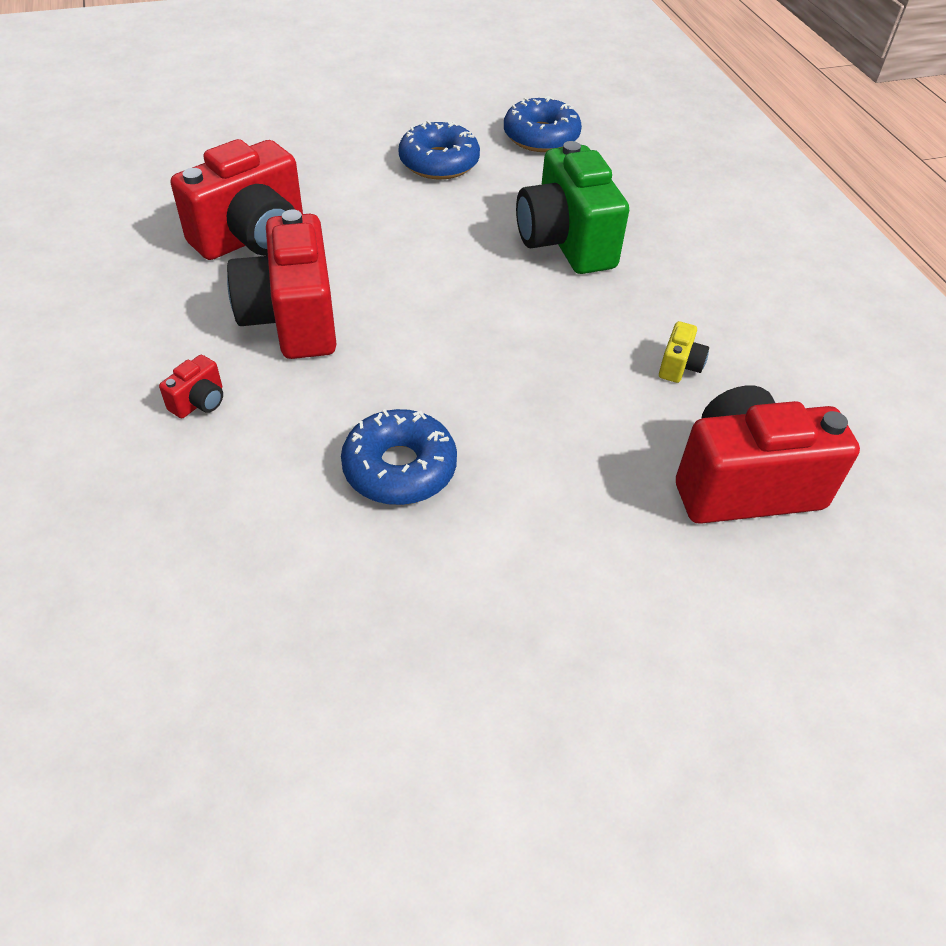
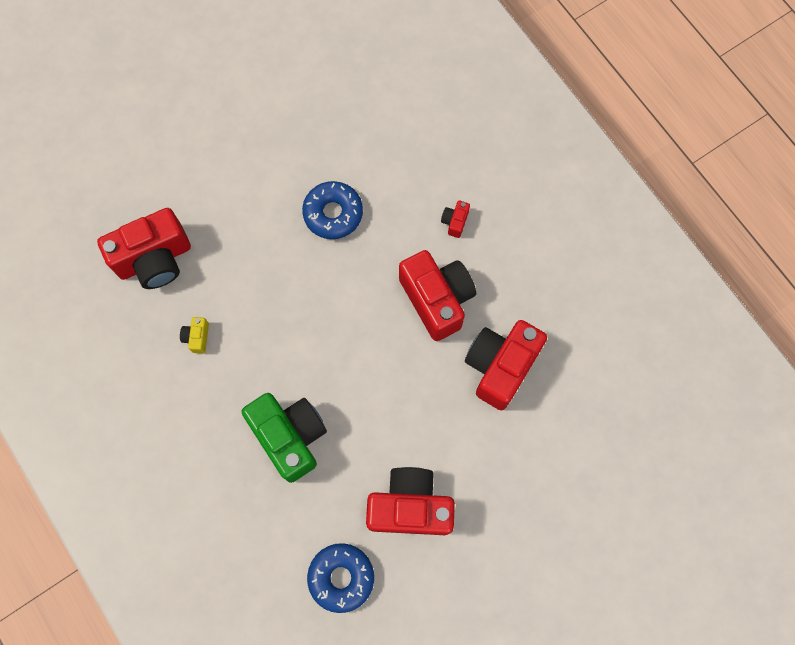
camera: 165 degrees right, 25 degrees up
blue donut [398,120,480,180] -> red camera [366,467,455,535]

